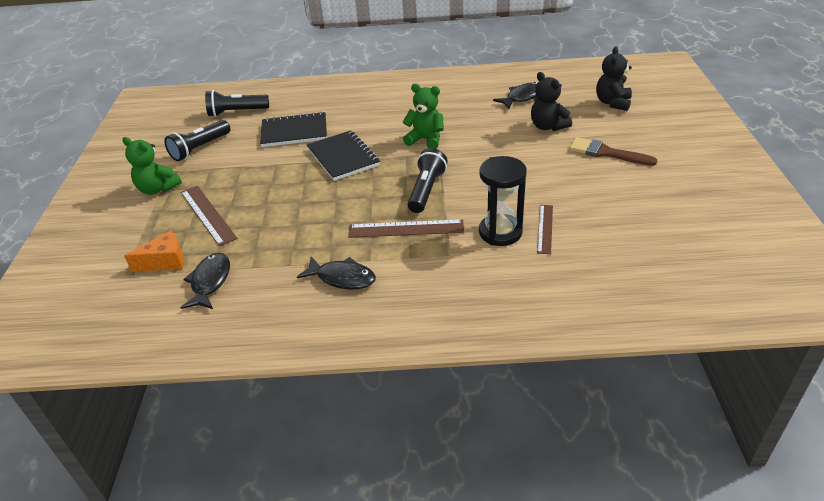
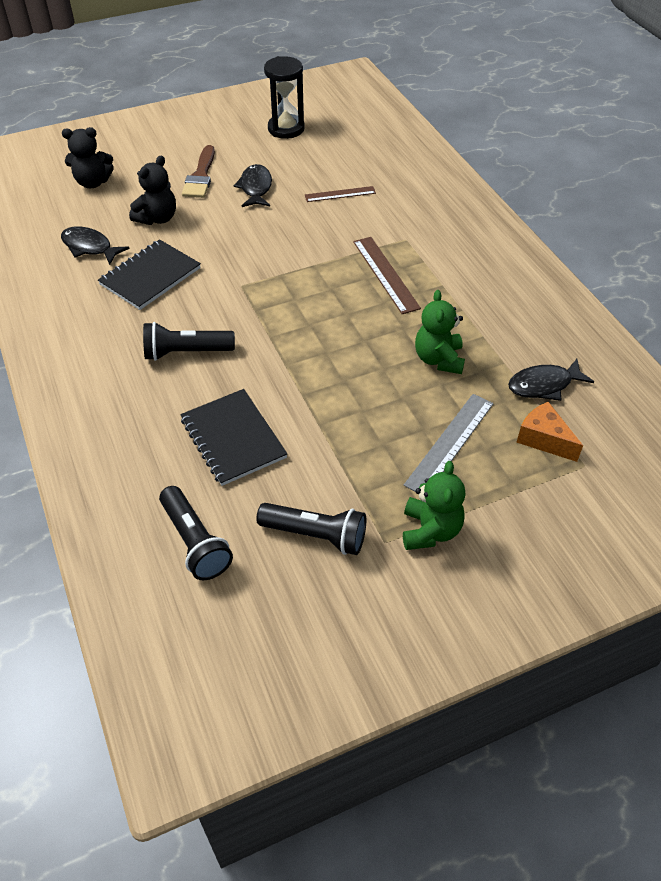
camera: 115 degrees left, 10 degrees up
brown ruler [181,186,237,246] -> grey ruler [404,394,494,491]
black fish [297,257,376,289] -> black fish moved to [233,164,272,207]
black notebook [307,130,380,181] -> black notebook moved to [98,239,201,310]
green teddy bear [402,84,444,149] -> green teddy bear moved to [415,290,465,374]
black flashlight [408,148,448,213] -> black flashlight moved to [143,322,235,361]
black hourglass [479,156,527,246] -> black hourglass moved to [264,56,305,139]

